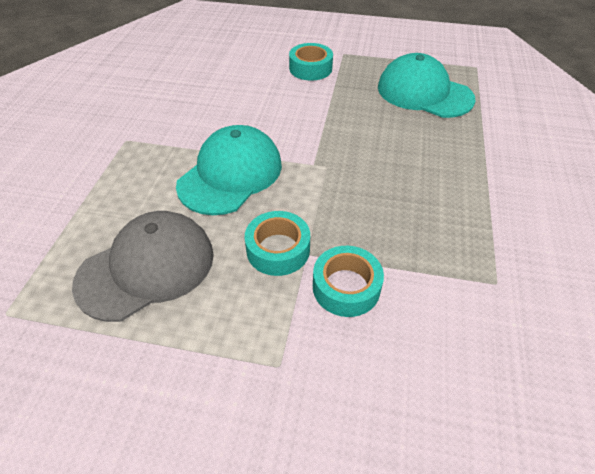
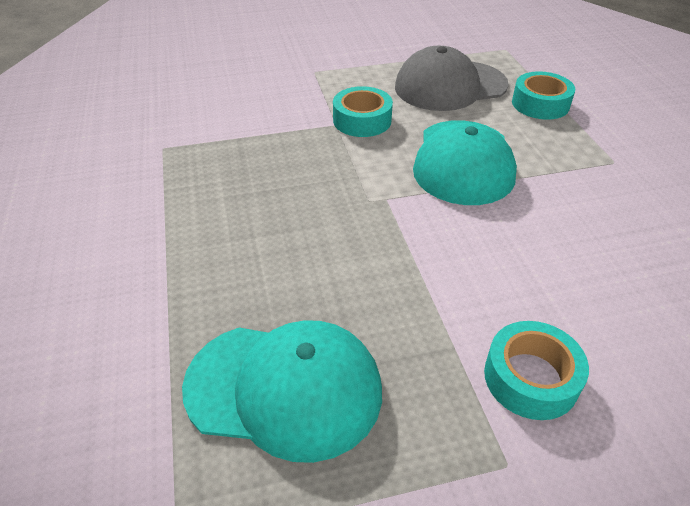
camera: 155 degrees right, 5 degrees down
grey cap [72,211,214,322] -> grey cap turned 45 degrees clockwise [395,46,509,111]
turquoise tape [313,246,384,317] -> turquoise tape moved to [512,71,575,120]

